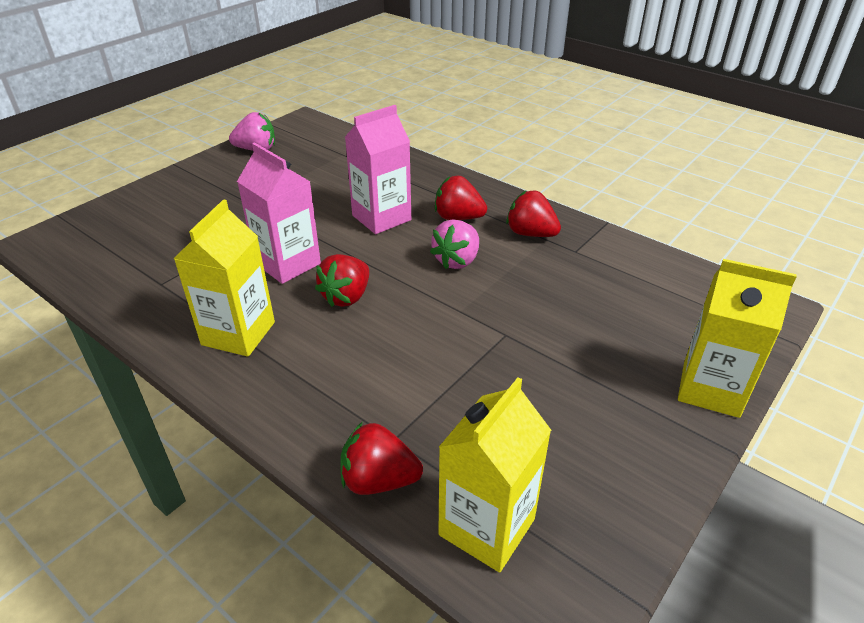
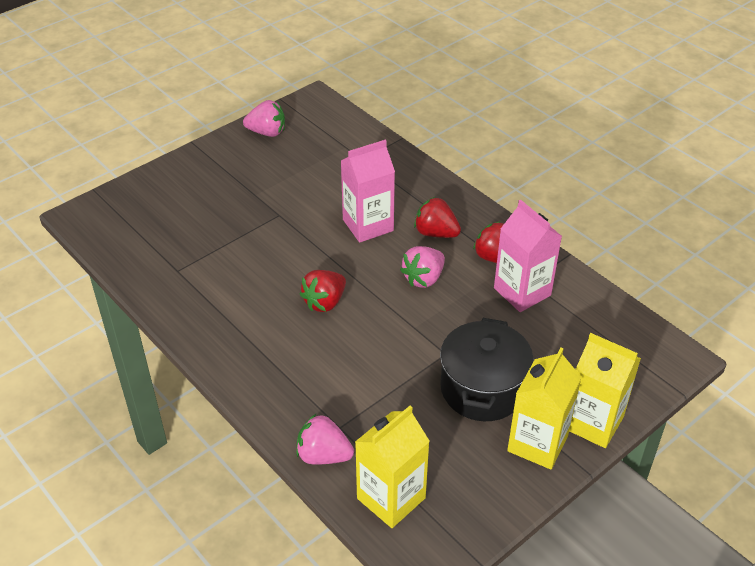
camera: 10 degrees right, 5 degrees up
yellow carton [173,199,275,357] -> yellow carton moved to [507,347,582,469]
pink carton [237,142,321,284] -> pink carton moved to [494,200,562,312]
red strawberry [340,422,423,495] -> pink strawberry [296,414,354,465]
none -> black pot [440,318,534,421]

